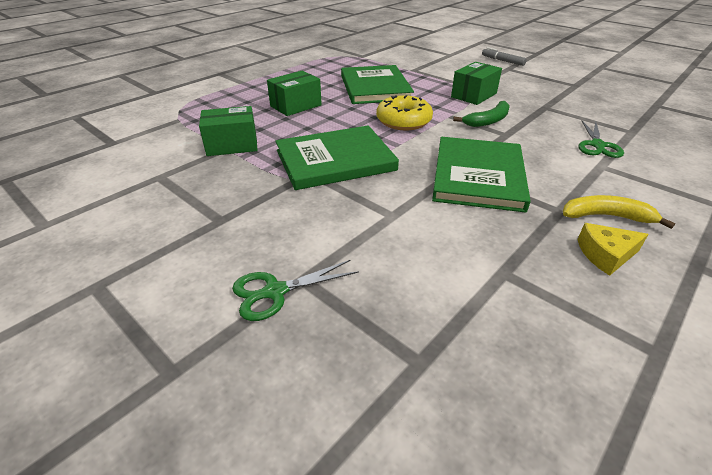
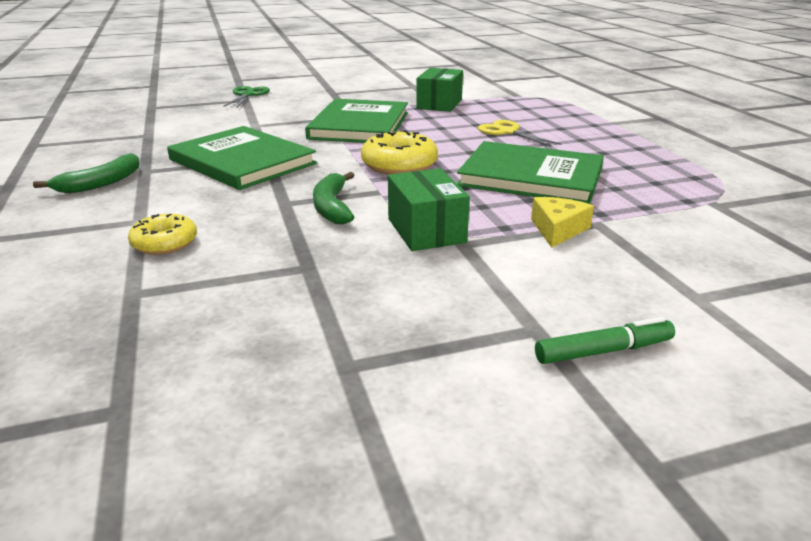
camera: 120 degrees right, 10 degrees down
green box [267,71,322,116] -> yellow scissors [478,120,562,147]
grey marker [482,47,527,66] -> green marker [535,317,675,364]
yellow banana [563,195,675,229] -> green banana [33,153,140,193]
green scissors [578,121,624,158] -> yellow donut [128,214,197,255]
yellow cheese [578,223,649,276] -> yellow cheese moved to [531,197,594,248]

